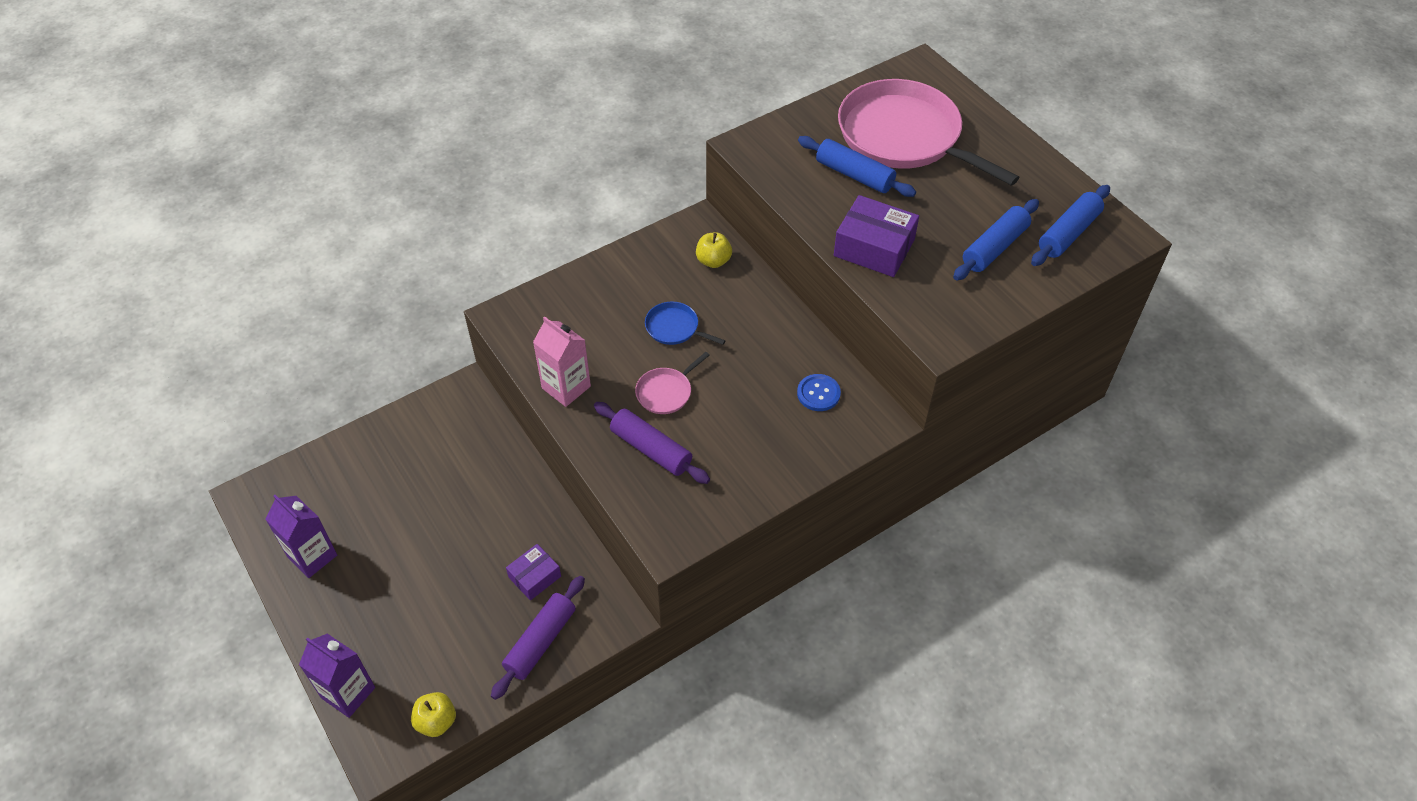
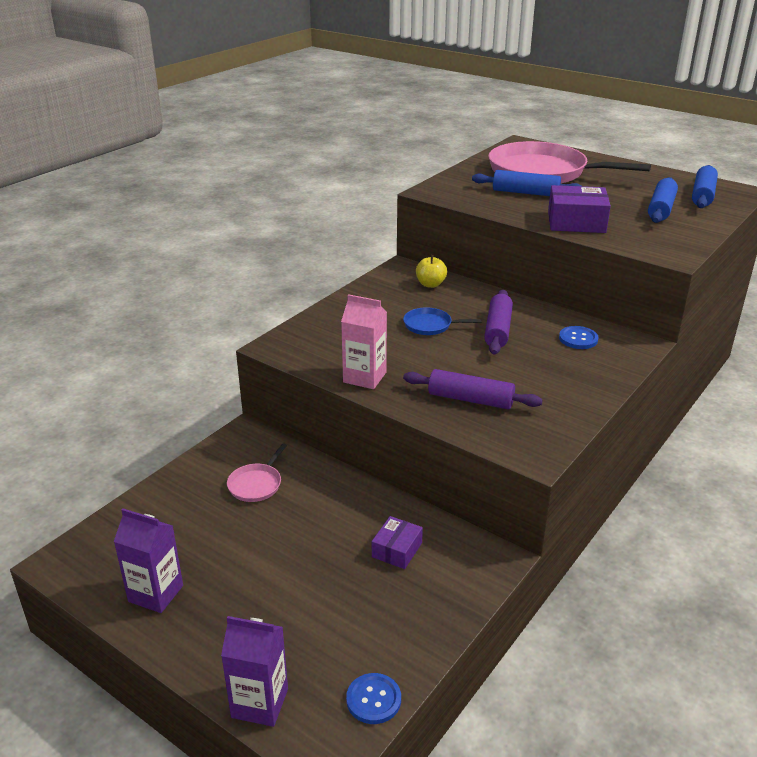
camera: 20 degrees left, 20 degrees down
yellow apple [411,692,456,737] -> blue button [346,673,401,724]
purple rolling pin [491,576,585,700] -> purple rolling pin moved to [484,290,513,354]
pink pan [635,352,710,414] -> pink pan moved to [227,443,287,502]

